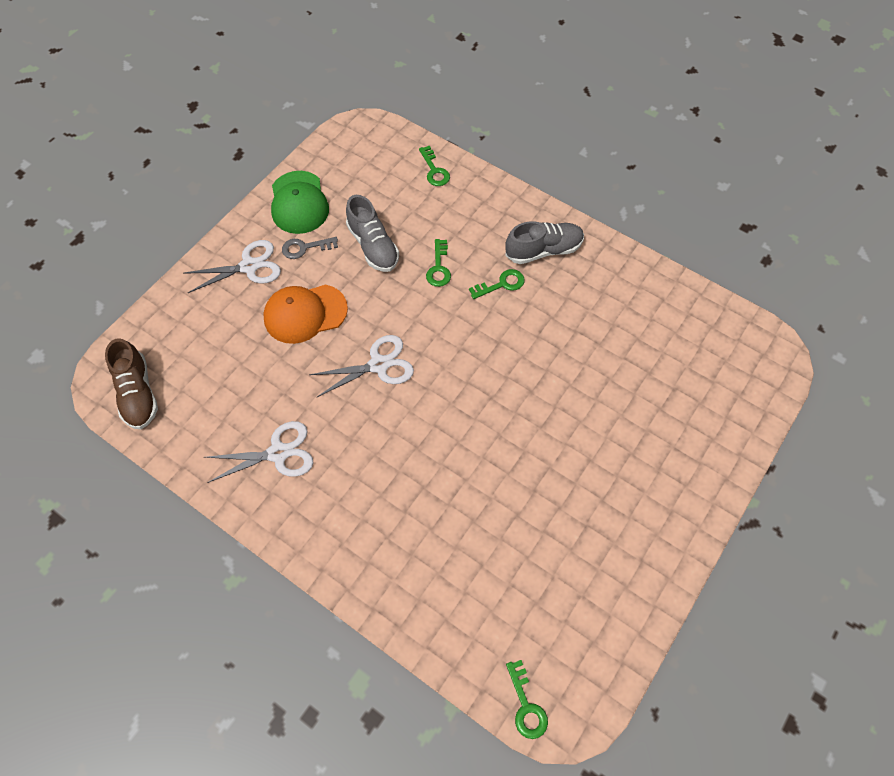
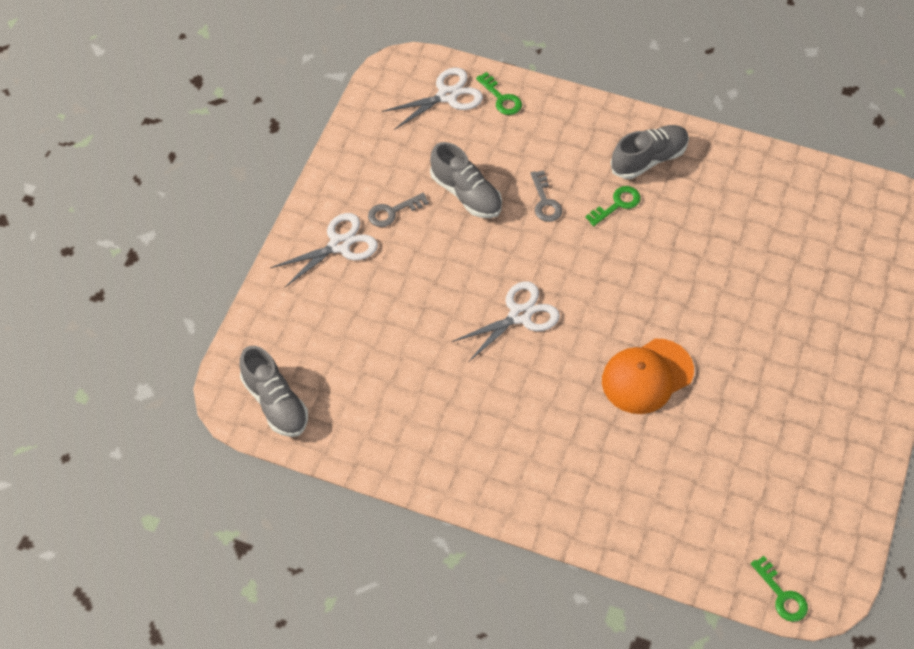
camera: 15 degrees left, 5 degrees down
brown shoe [105,338,158,429] -> grey shoe [239,346,308,437]
white scissors [204,421,313,483] -> white scissors moved to [382,68,483,130]
orange cap [263,285,348,344] -> orange cap moved to [602,339,694,414]
green cap [271,171,329,234] -> none
green key [426,239,451,287] -> grey key [530,170,562,222]

